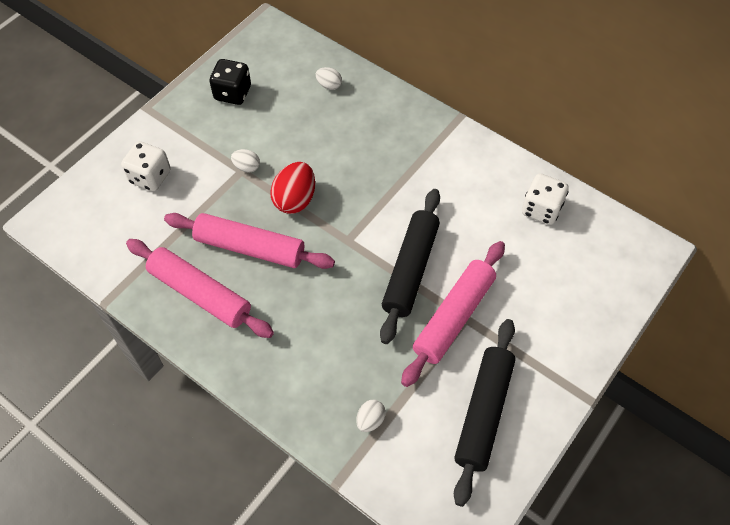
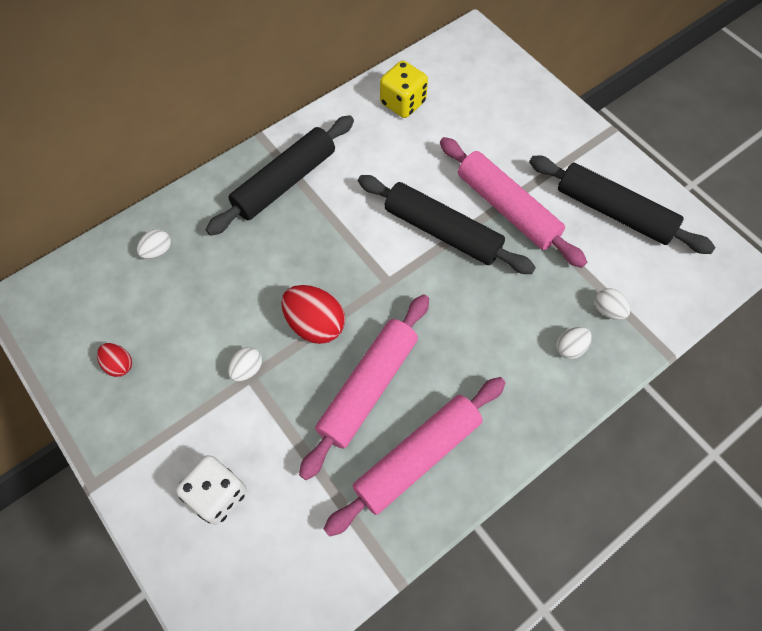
camera: 75 degrees left, 5 degrees up
black dice [209,59,251,105] -> red egg [97,343,132,377]
white dice [522,173,569,225] -> yellow dice [380,61,428,118]
none -> black rolling pin [206,115,354,236]
none -> white egg [556,327,592,359]

